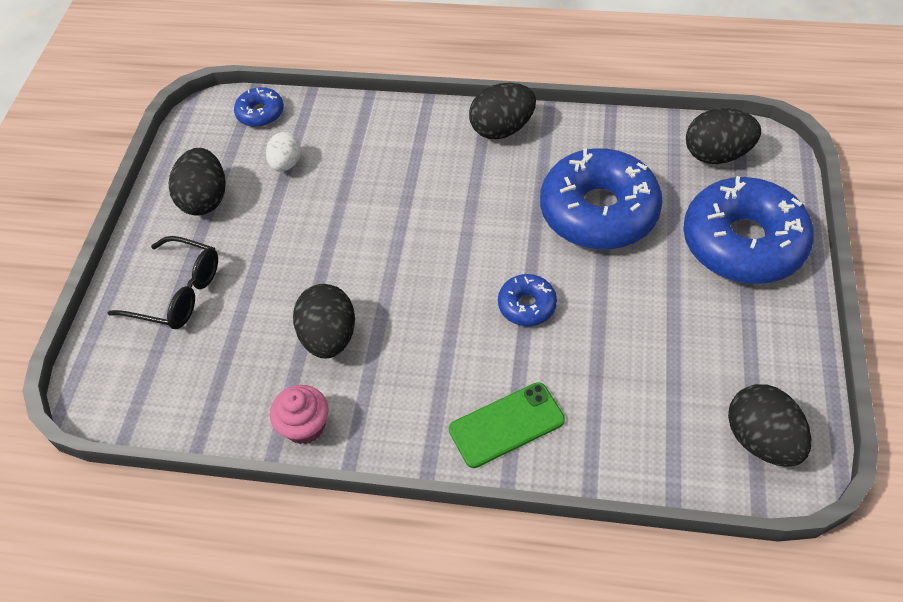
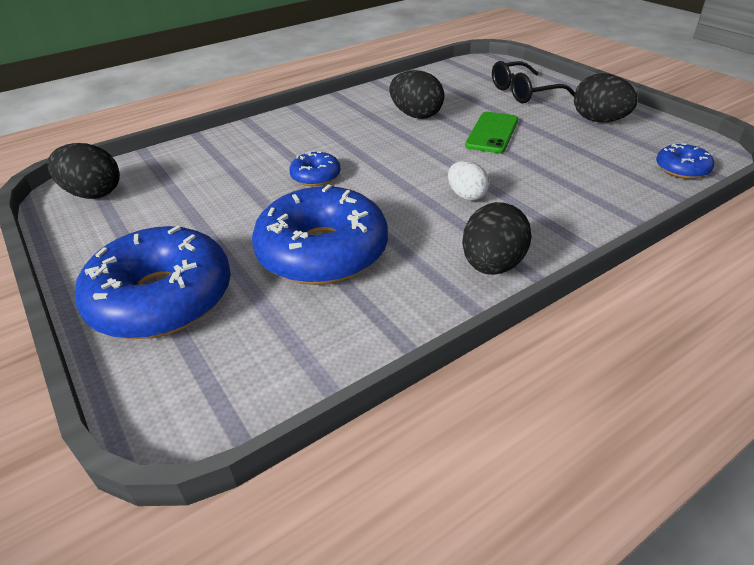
camera: 135 degrees right, 15 degrees down
white egg [266,132,301,172] -> white egg moved to [448,161,490,201]
pink cupcake [270,385,328,444] -> none
green phone [449,382,565,468] -> green phone moved to [465,112,518,153]
black egg [686,108,761,164] -> none

